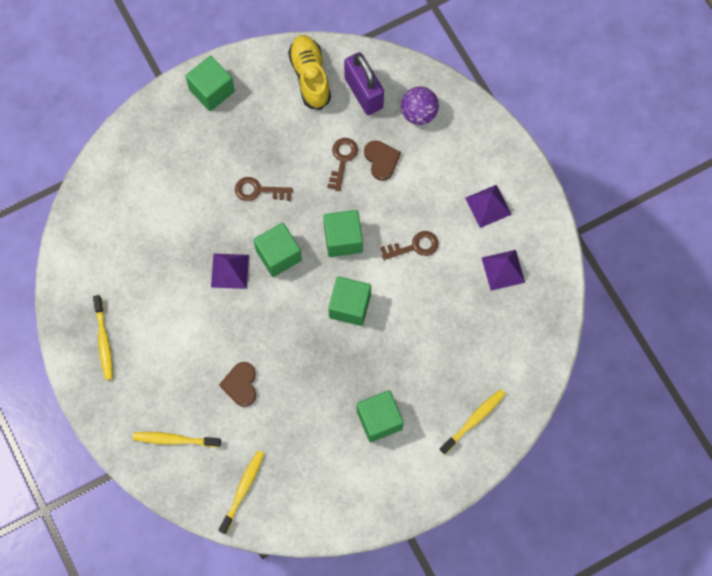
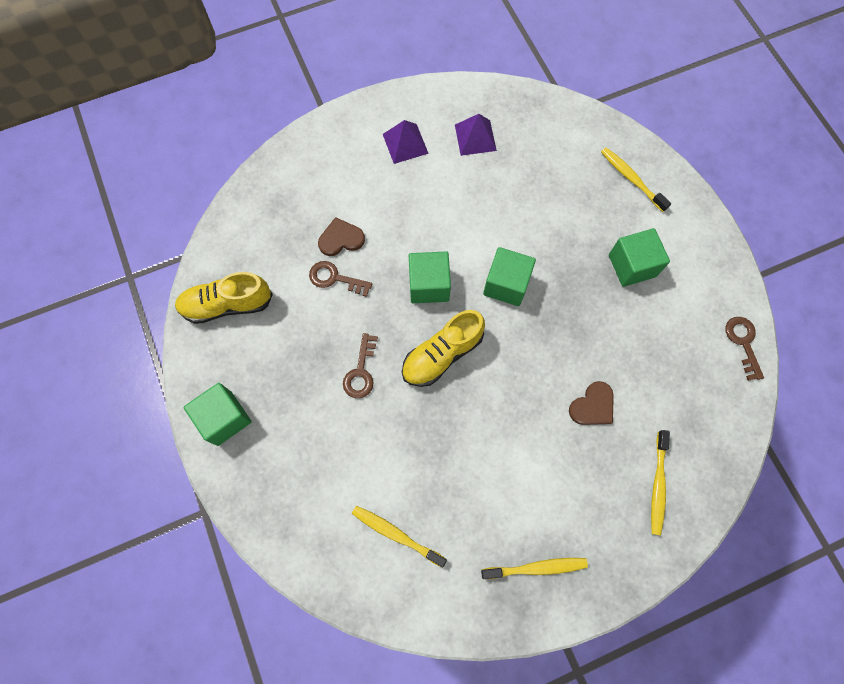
camera: 85 degrees left, 0 degrees up
purple pyramid [211,254,249,289] -> none
brown heart [219,362,256,407] -> brown heart turned 45 degrees counterclockwise [569,381,614,425]
yellow toothbrush [219,450,265,534] -> yellow toothbrush moved to [352,506,447,567]
green cube [253,223,302,277] -> yellow shoe [402,310,485,387]
purple padlock [344,52,384,115] -> none
brown key [380,231,439,260] -> brown key moved to [725,317,764,381]
purple ball [401,87,439,125] -> none

